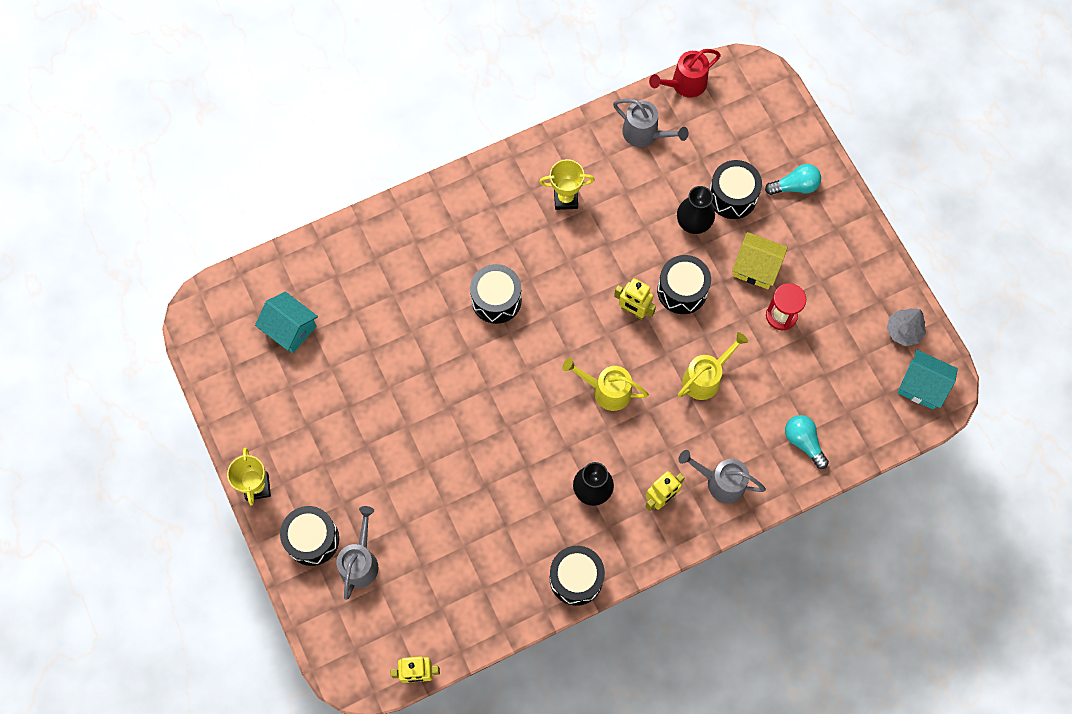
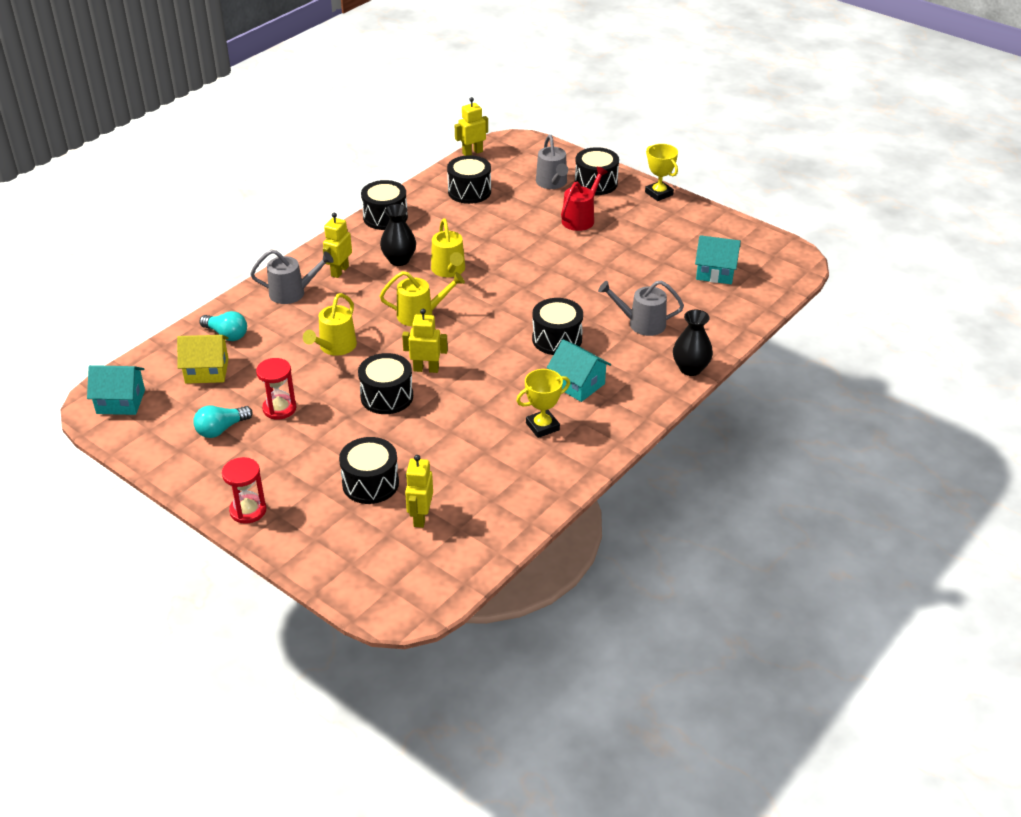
camera: 155 degrees right, 30 degrees down
grey watering can [613,99,688,147] -> grey watering can moved to [598,280,684,336]
red watering can [649,49,721,98] -> red watering can moved to [561,167,608,231]
black vase [677,186,715,234] -> black vase moved to [673,309,713,376]
yellow house [732,232,788,289] -> yellow house moved to [177,335,229,384]
turquoise light bulb [765,164,821,195] -> turquoise light bulb moved to [193,406,253,438]
grey tree [887,308,926,346] -> none
none -> red hourglass [222,457,266,524]
none -> yellow robot [405,455,433,528]
none -> yellow watering can [431,219,465,277]
none -> black drum [447,155,491,204]
none -> turquoise house [547,339,611,402]

